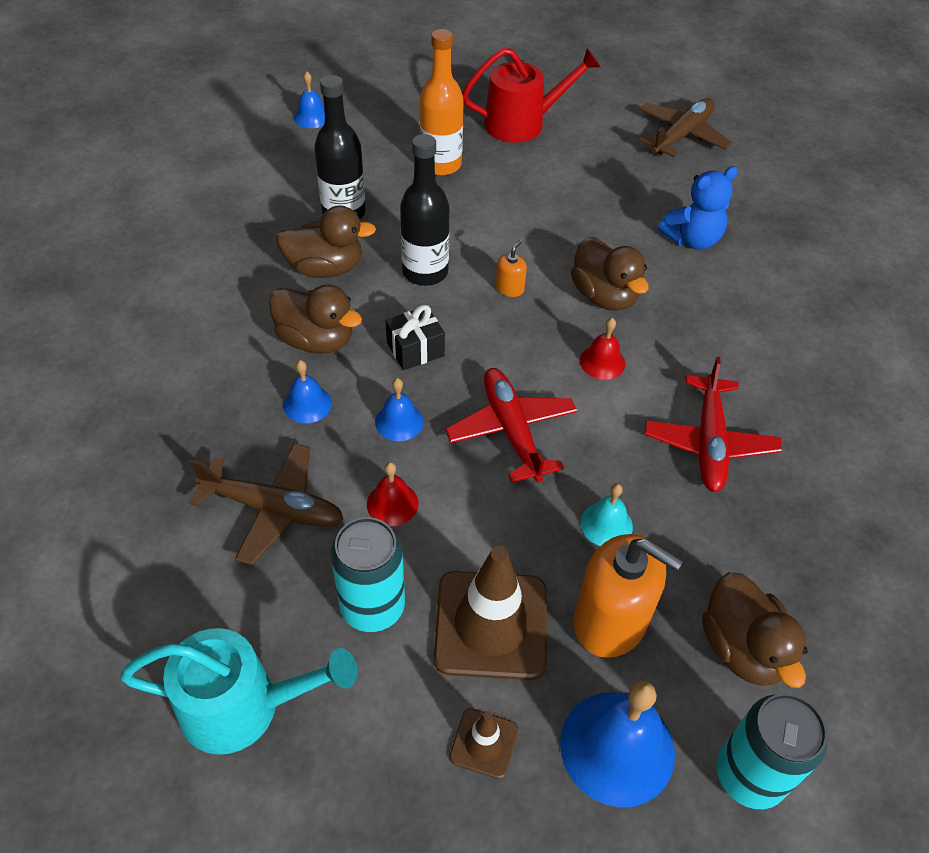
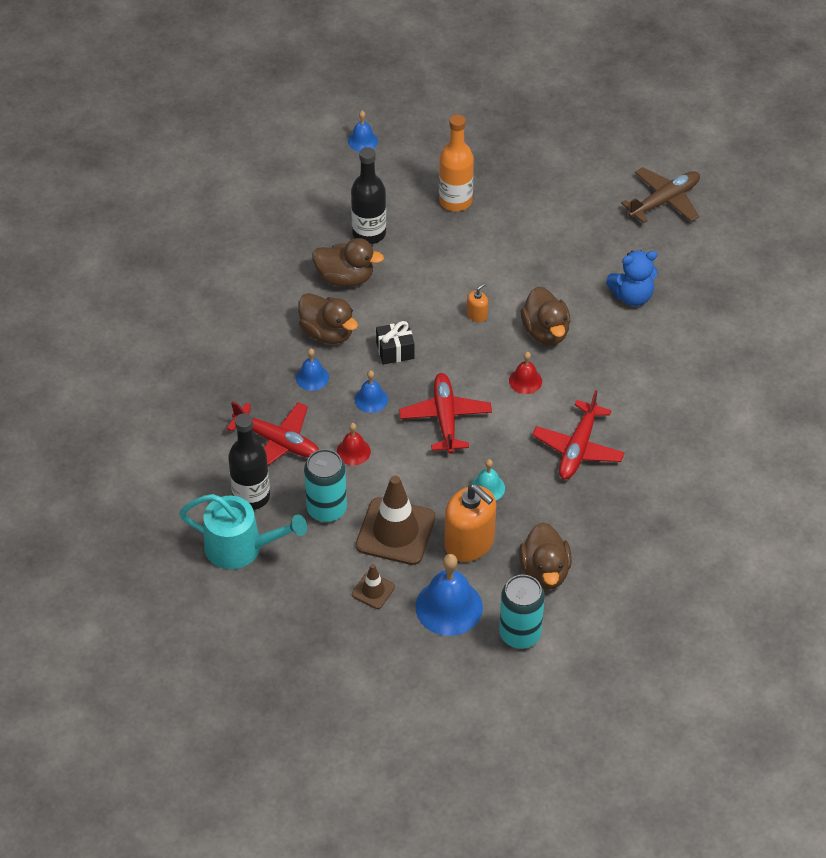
camera: 15 degrees right, 0 degrees up
brown plane [189,443,344,565] -> red plane [226,401,319,465]
black bottle [400,134,449,286] -> black bottle moved to [228,413,270,510]
red watering can [462,48,601,143] -> none

